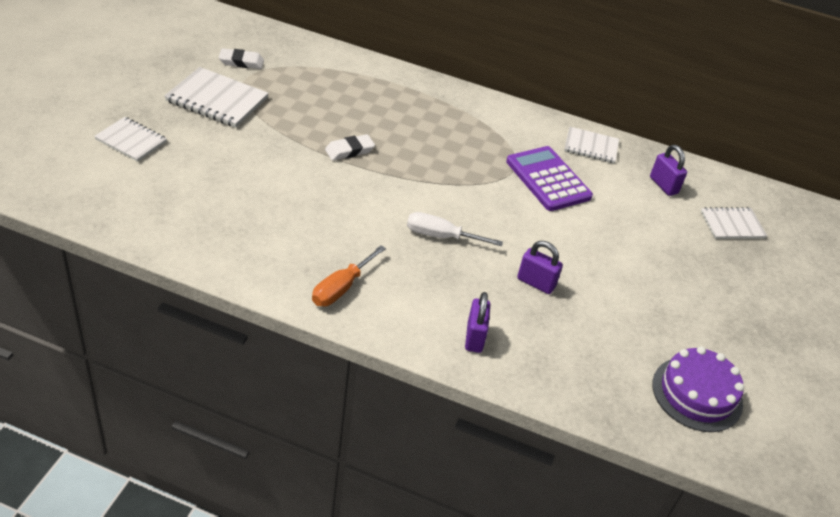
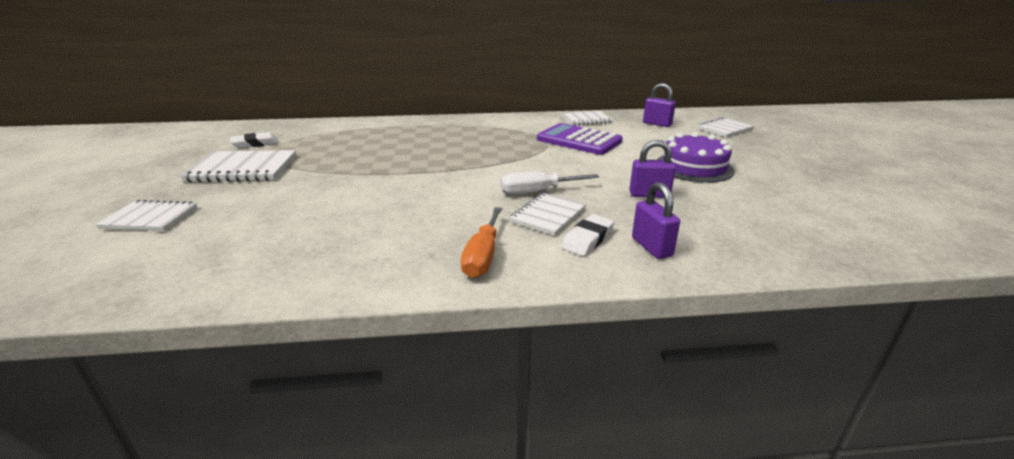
camera: 20 degrees left, 15 degrees down
white eraser [325,134,375,160] -> white eraser moved to [561,214,615,256]
purple cake [652,346,744,432] -> purple cake moved to [657,132,735,183]
none -> white notebook [509,193,586,235]

